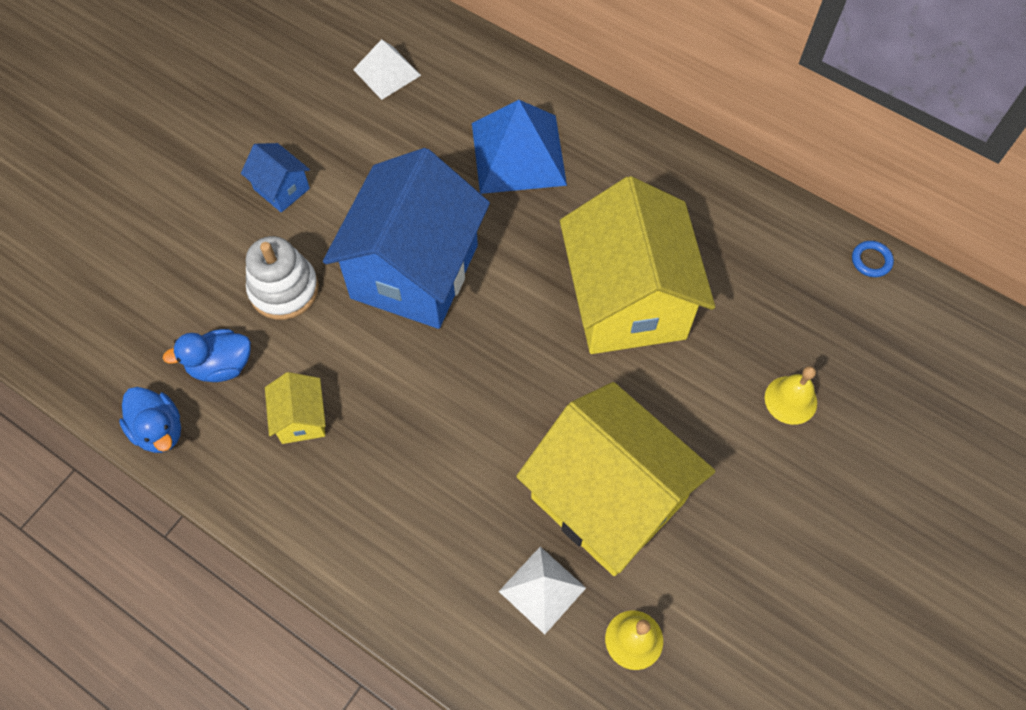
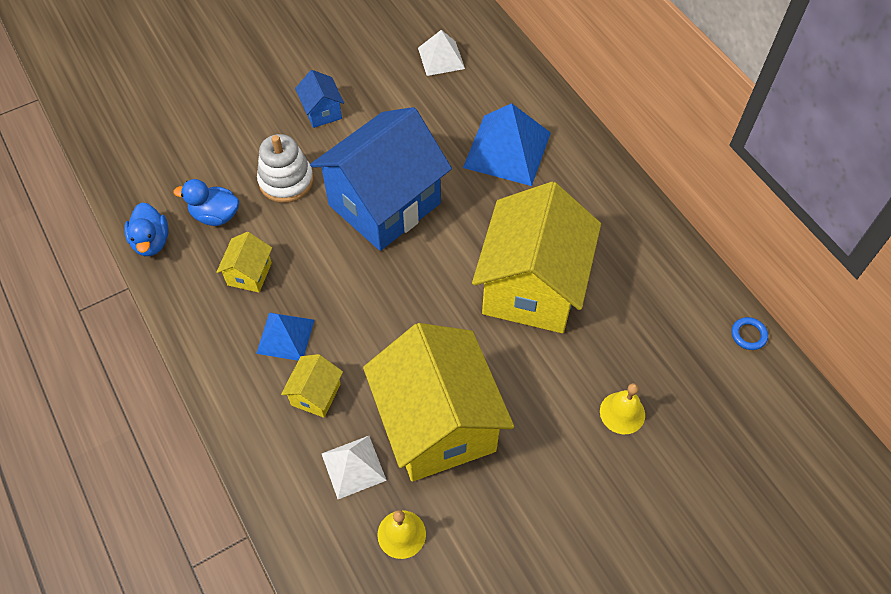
camera: 25 degrees right, 5 degrees down
none -> blue pyramid [256,312,314,361]
none -> yellow house [281,354,343,418]

